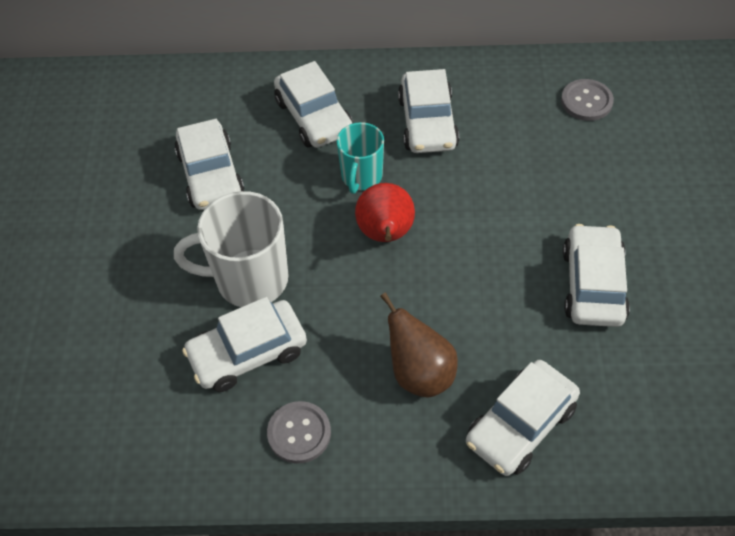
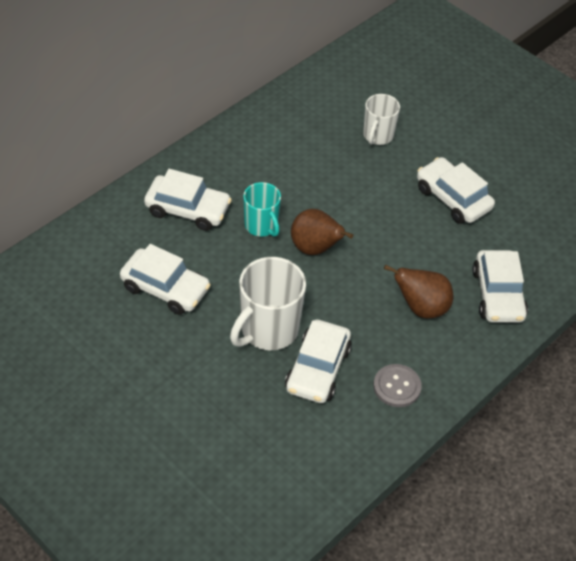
camera: 50 degrees left, 5 degrees down
red pear [355,183,415,242] -> brown pear [291,209,353,255]
white car [398,69,459,153] -> none
grey button [561,79,614,121] -> none
none -> white mug [363,94,400,145]

